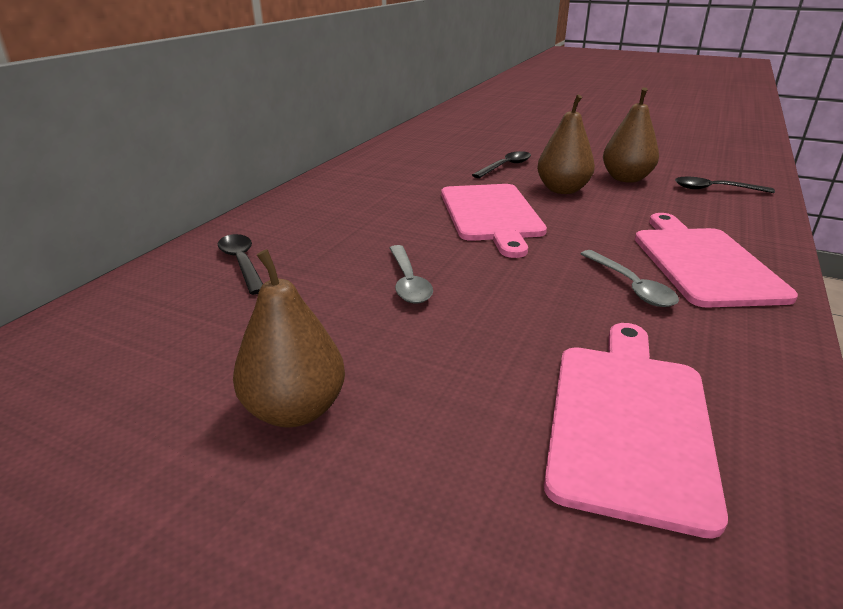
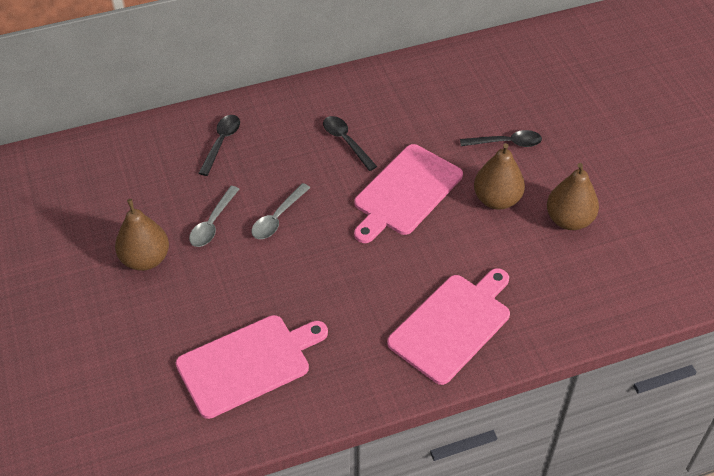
camera: 45 degrees right, 20 degrees up
grey spoon [580,250,679,307] -> grey spoon moved to [189,186,239,247]
black spoon [675,177,775,193] -> black spoon moved to [323,116,377,171]

